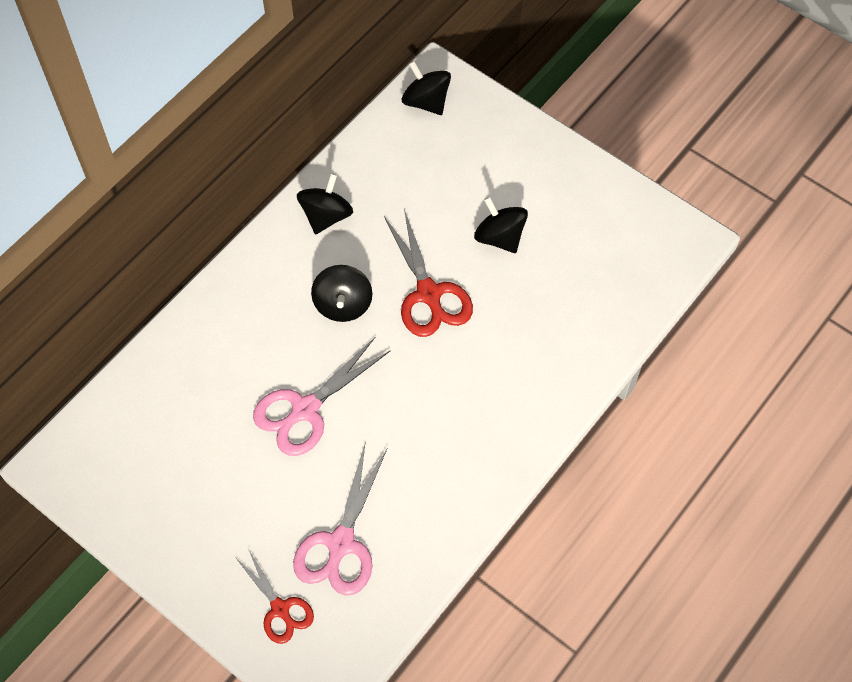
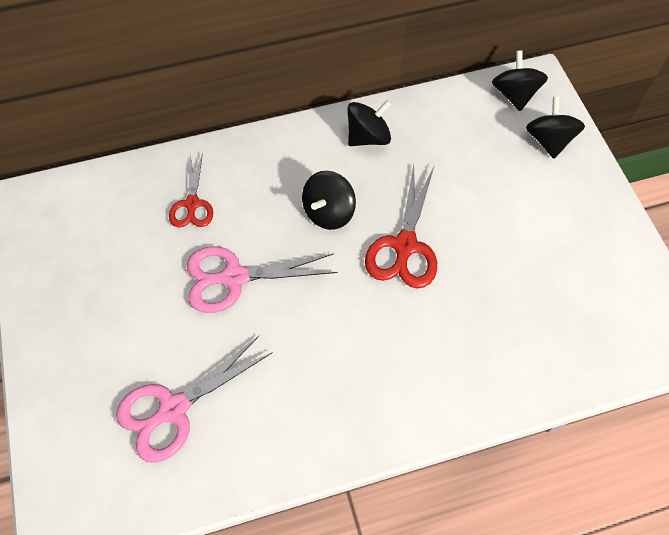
camera: 35 degrees right, 0 degrees up
red scissors [235,550,314,644] -> red scissors moved to [169,153,213,227]
black spinning top [474,196,528,253] -> black spinning top moved to [526,97,585,159]

